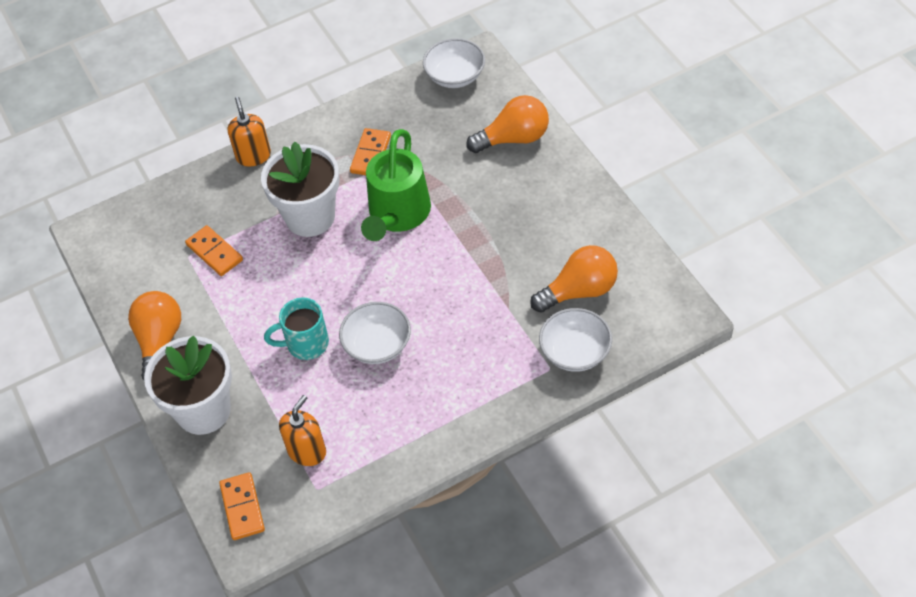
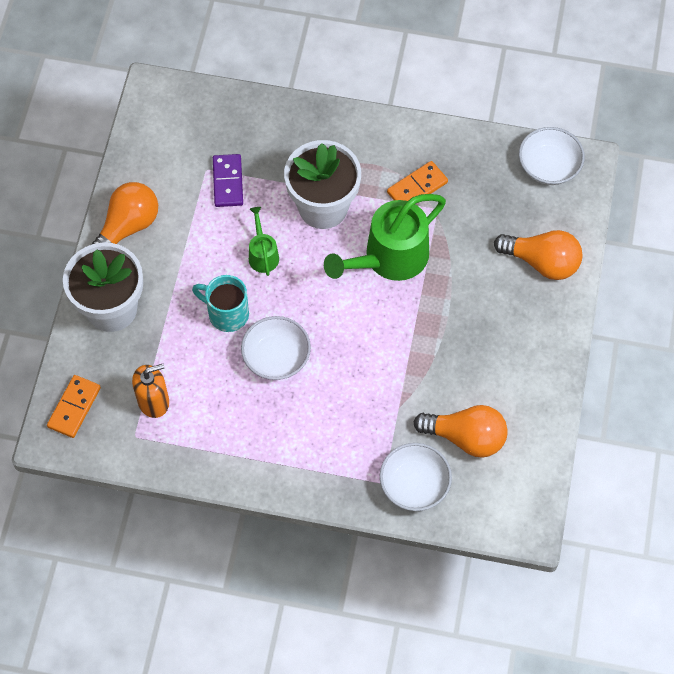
camera: 35 degrees right, 10 degrees up
orange domino [185,225,243,276] -> purple domino [213,154,243,207]
orange soap dispenser [228,97,271,166] -> none
none -> green watering can [249,207,279,276]

